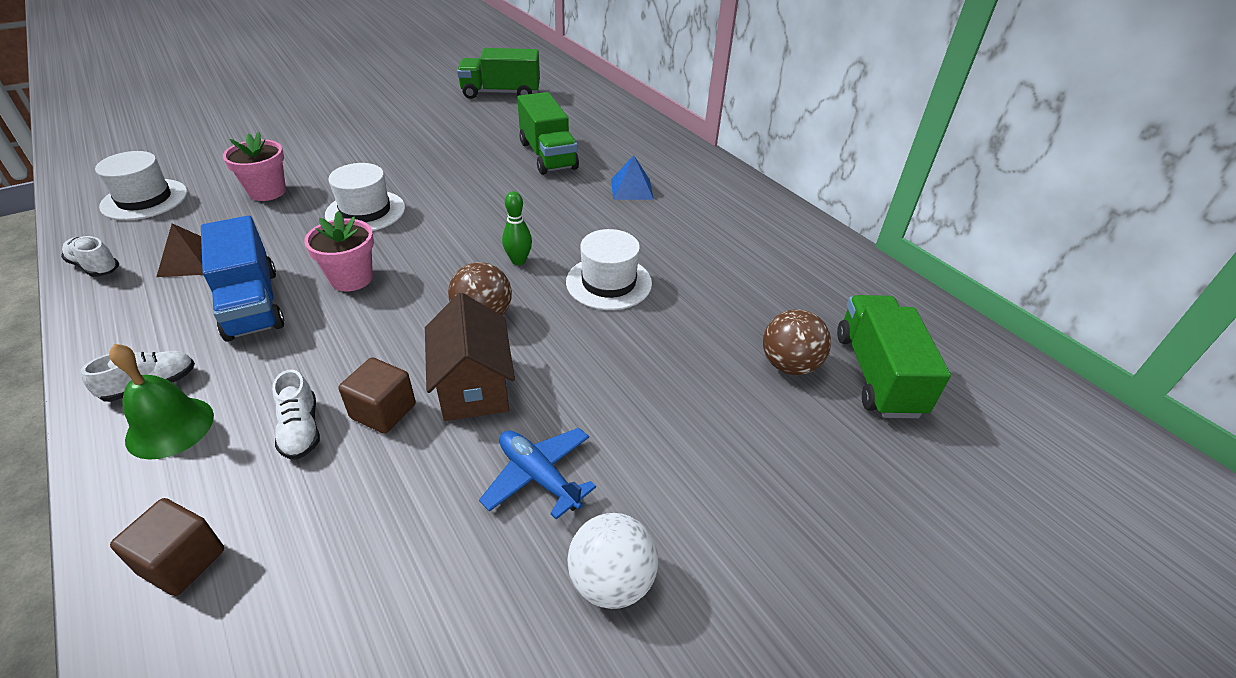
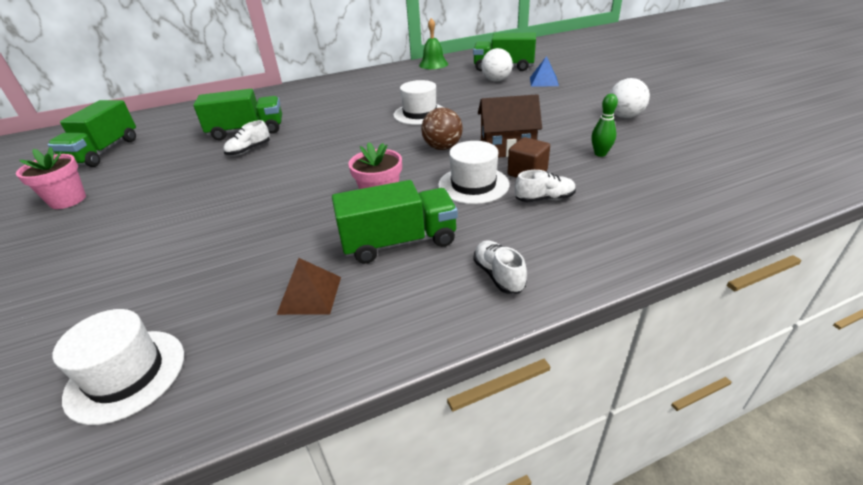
camera: 75 degrees left, 5 degrees down
white shoe [61,236,119,277] -> white shoe moved to [223,120,270,156]
green bell [109,344,214,460] -> green bell moved to [419,18,448,69]
brown cube [110,498,224,596] -> none
blue truck [201,215,284,342] -> green truck [332,180,458,264]
pink flower pot [223,131,286,201] -> pink flower pot moved to [16,147,86,209]
white hat [325,163,405,231] -> white hat moved to [438,141,509,204]
blue plane [479,428,596,519] -> none
green bowling pin [502,191,532,265] -> green bowling pin moved to [591,94,618,157]
blue pyramid [611,155,654,200] -> blue pyramid moved to [530,56,559,87]
brown ball [763,309,831,375] -> white ball [481,48,513,82]

